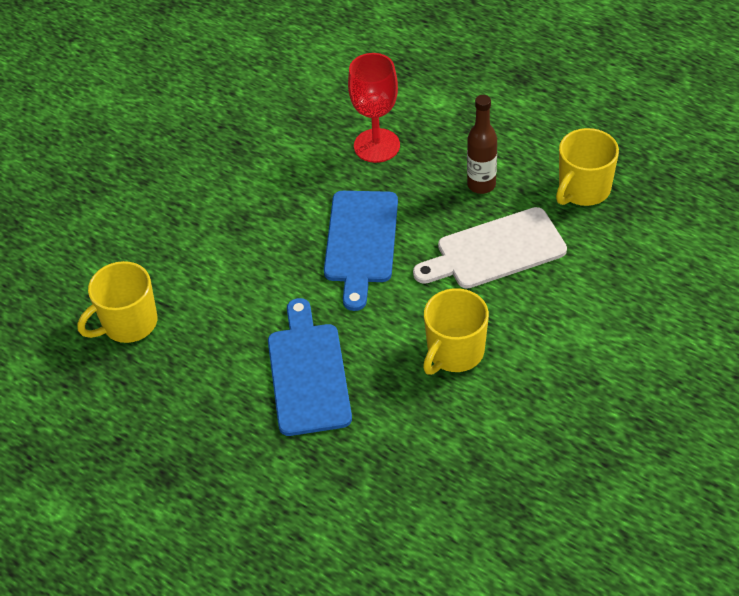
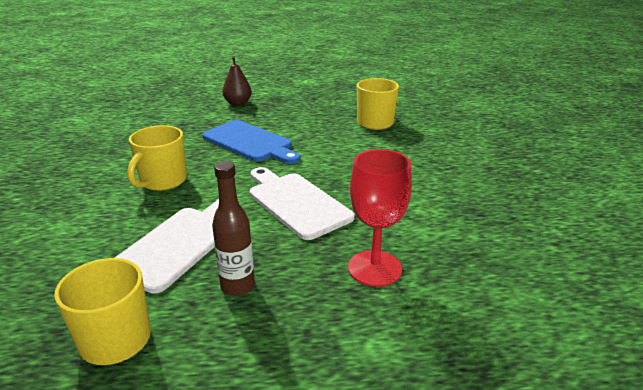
camera: 135 degrees right, 20 degrees down
blue cutting board [324,191,398,311] -> white cutting board [250,167,355,240]
yellow mug [423,288,489,375] -> yellow mug turned 150 degrees counterclockwise [128,125,187,191]
none -> brown pear [222,56,252,106]

